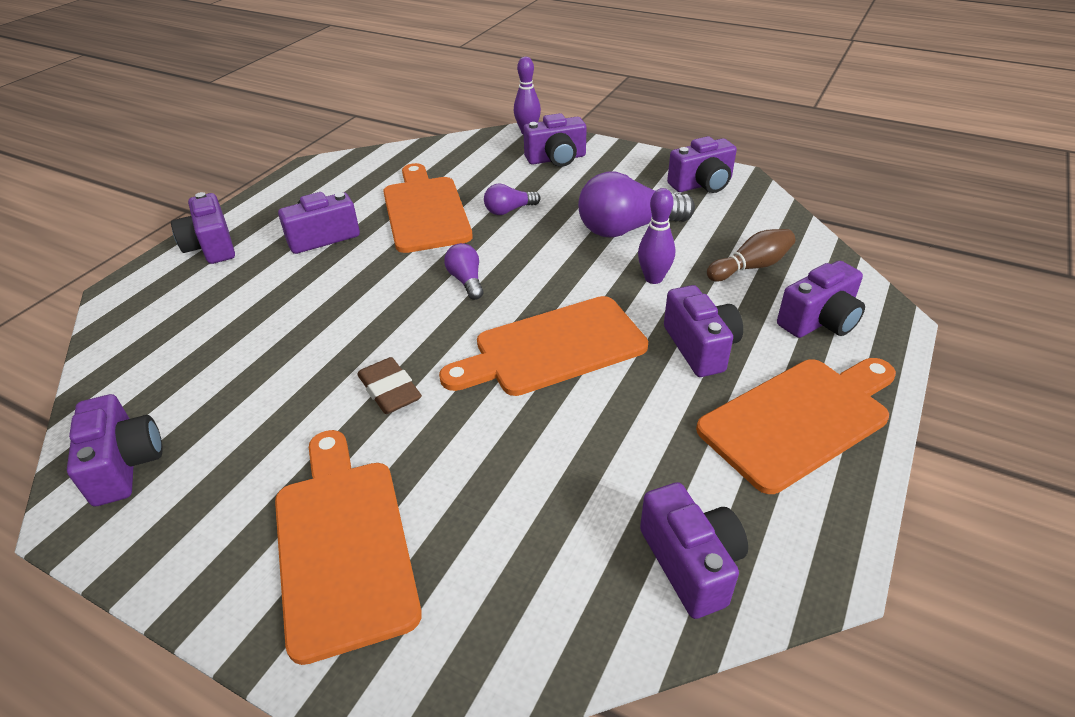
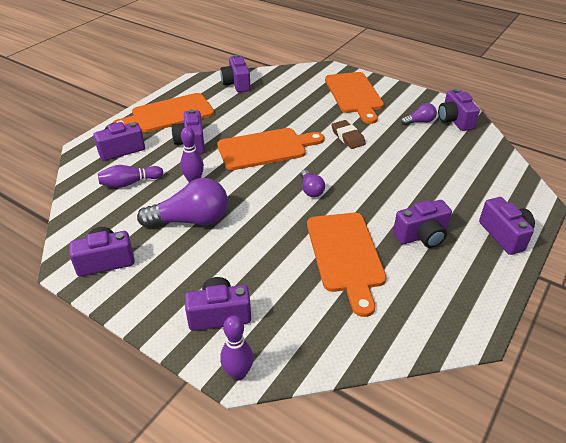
camera: 175 degrees left, 0 degrees up
purple light bulb [484,183,540,215] -> purple light bulb moved to [401,103,437,125]
brown bowling pin [707,229,795,282] -> purple bowling pin [98,165,163,188]

